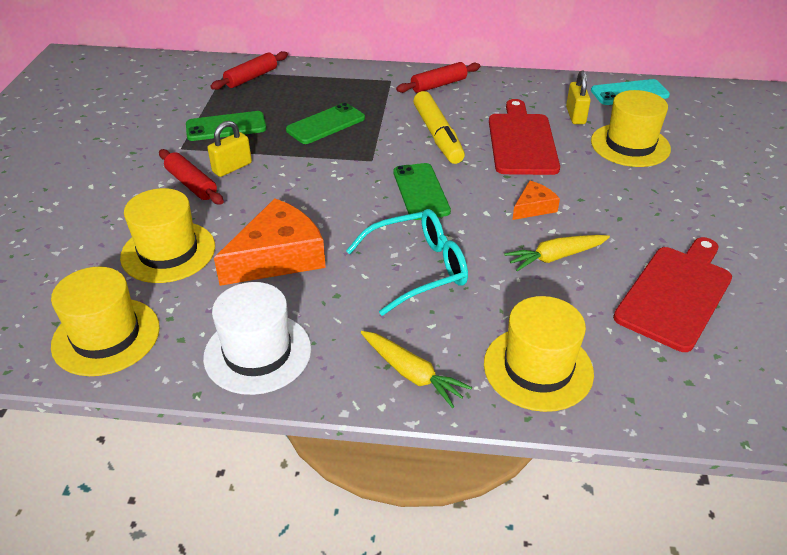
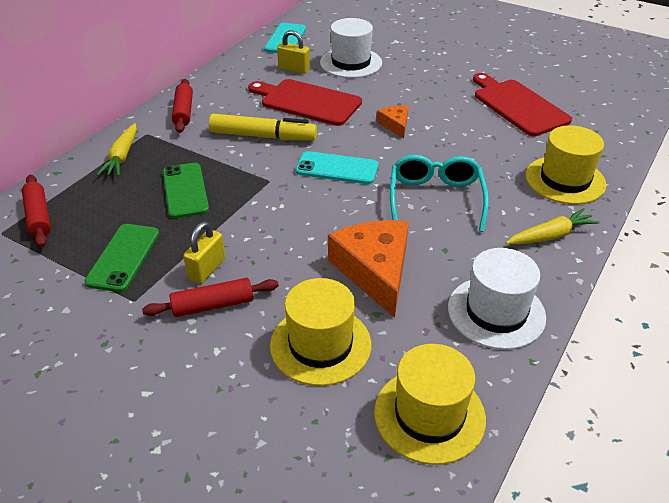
camera: 65 degrees left, 0 degrees up
yellow padlock [207,121,252,177] -> yellow padlock turned 45 degrees clockwise [183,222,225,284]
green phone [393,163,451,220] -> turquoise phone [295,151,378,184]
yellow carrot [504,235,610,271] -> yellow carrot moved to [97,123,137,176]
yellow hat [591,90,671,167] -> white hat [320,18,382,78]

